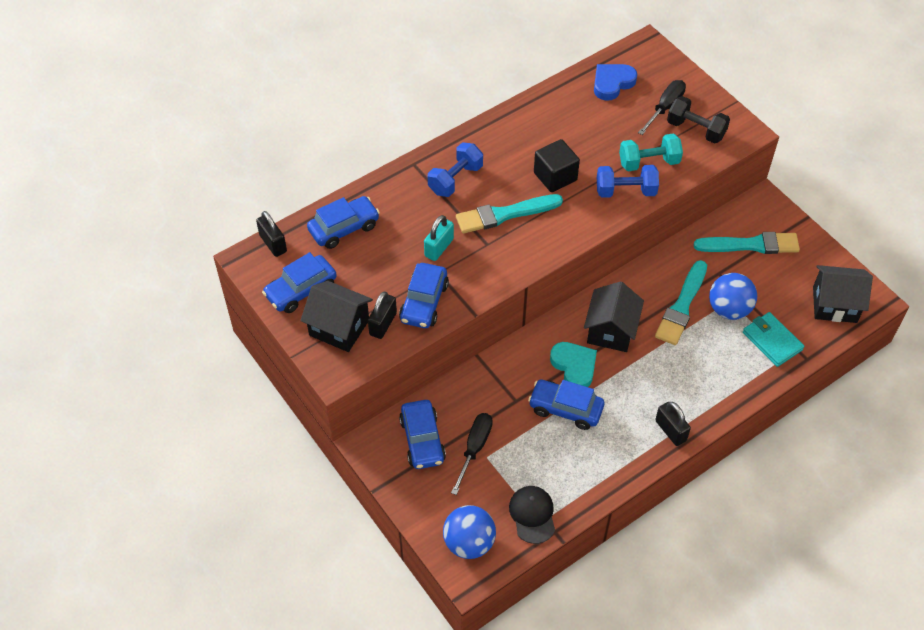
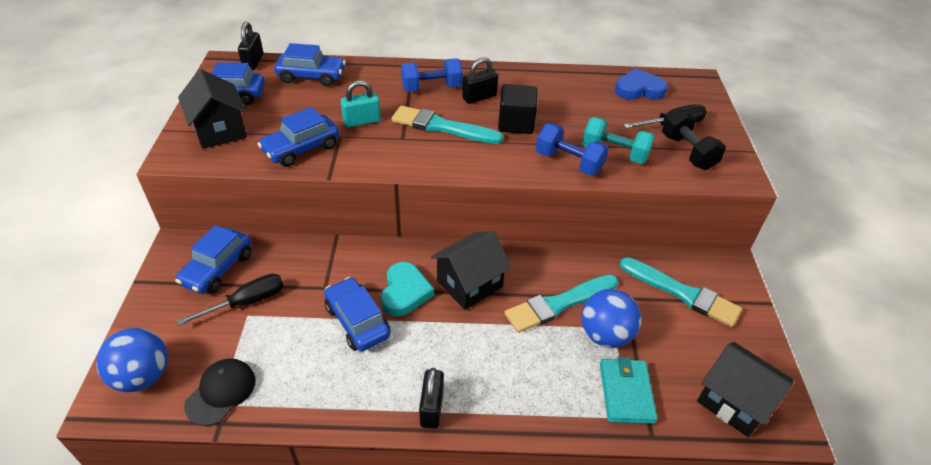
camera: 35 degrees right, 10 degrees down
black padlock [368,291,397,339] -> black padlock moved to [462,57,498,104]

